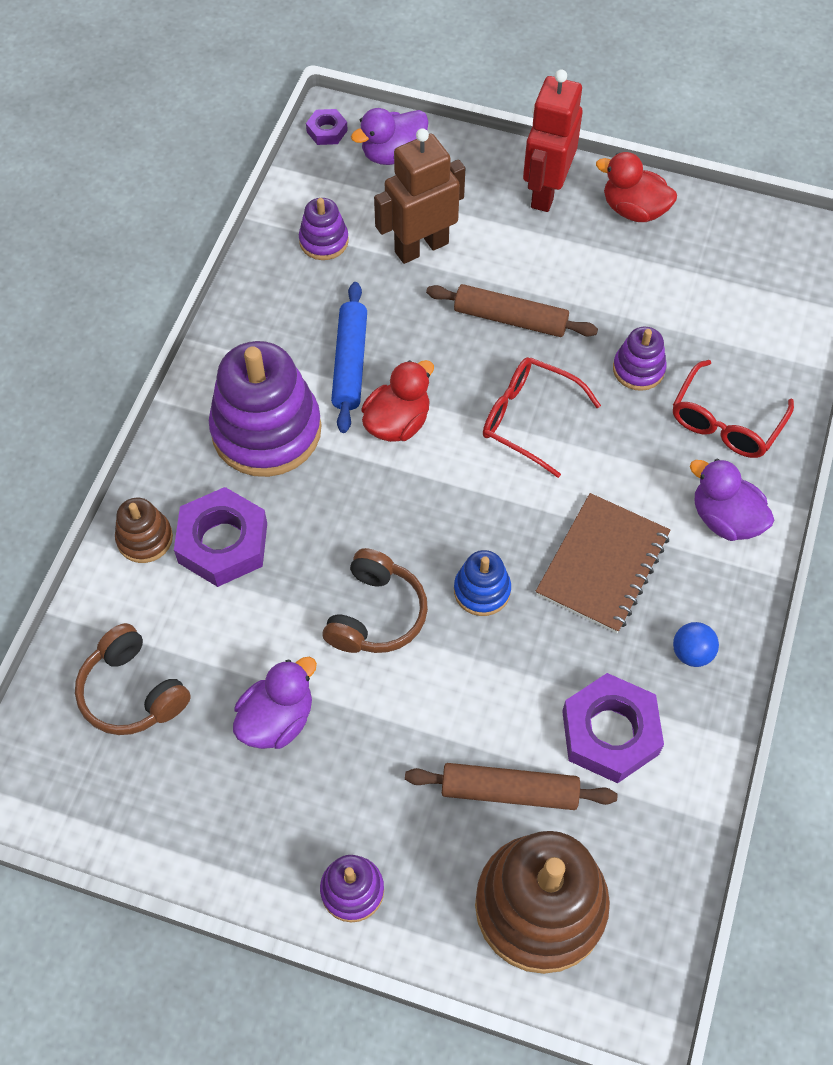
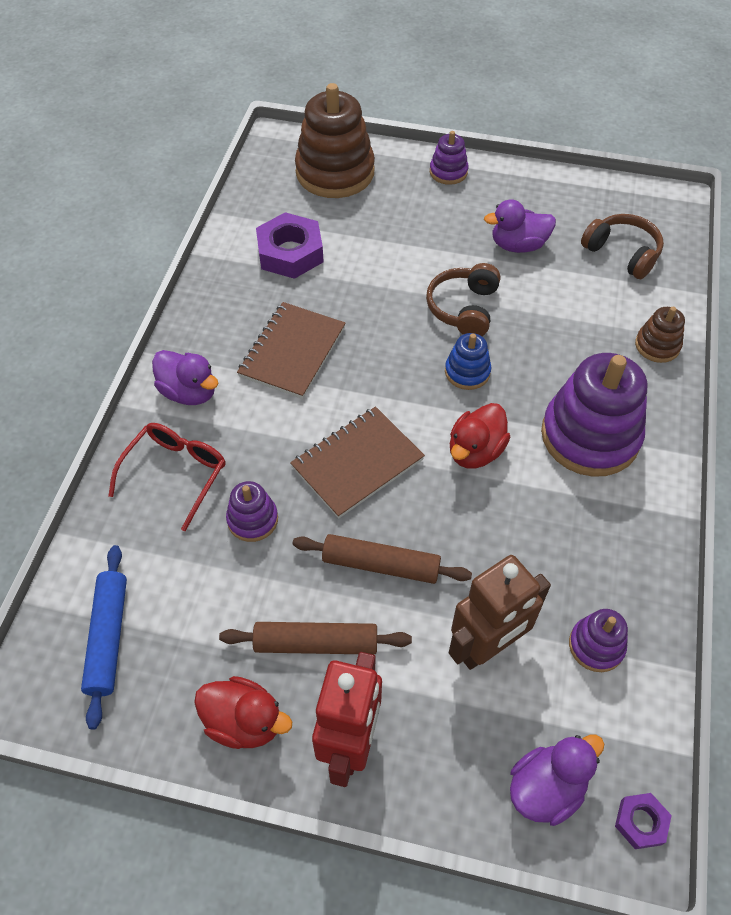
camera: 175 degrees right, 5 degrees down
purple nut [174,487,267,587] -> none
purple duck [233,657,317,749] -> purple duck turned 45 degrees clockwise [484,199,556,253]
blue rolling pin [331,282,367,433] -> blue rolling pin moved to [81,545,127,730]
brown rolling pin [405,763,617,810] -> brown rolling pin moved to [219,622,412,655]
blue stacking toy [454,550,511,616] -> blue stacking toy moved to [445,333,491,390]
red glasses [483,357,601,478] -> brown notebook [290,407,425,519]
blue ball [673,622,719,667] -> none

